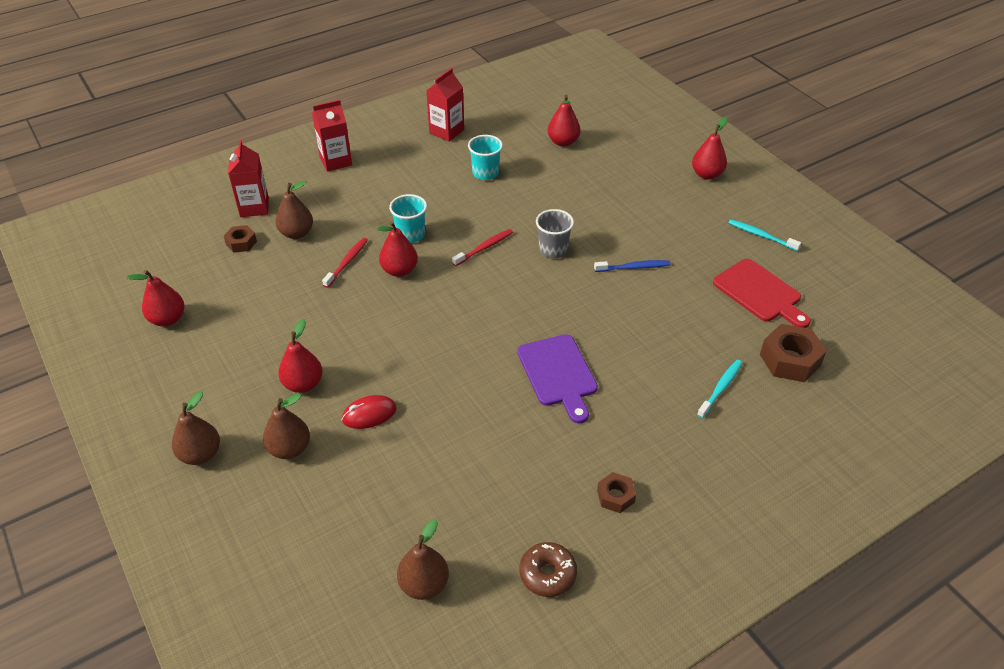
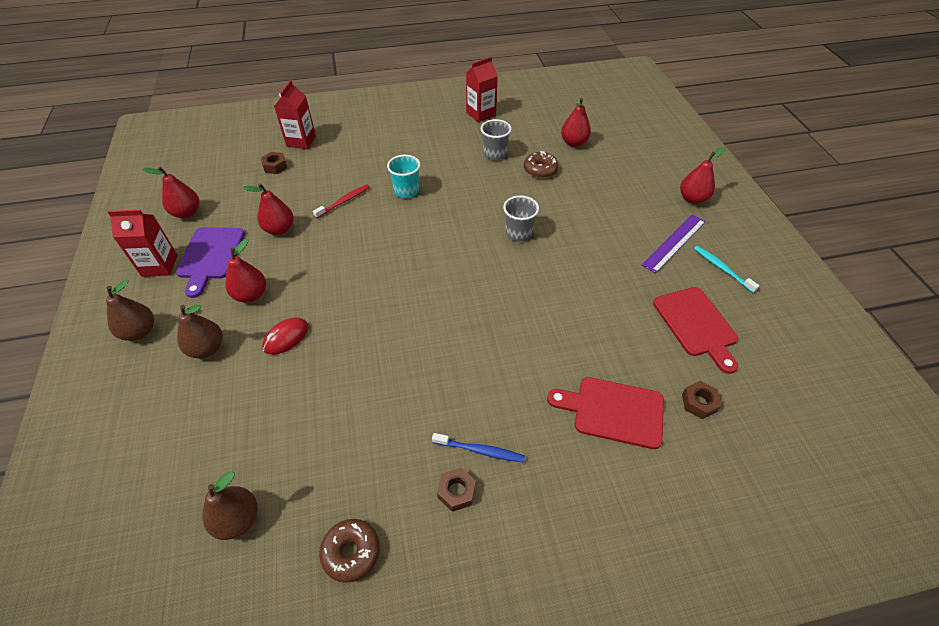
camera: 20 degrees right, 5 degrees up
brown pear [276,181,313,239] -> none
red carton [312,100,352,172] -> red carton moved to [108,210,178,277]
red mouse [342,395,397,429] -> red mouse turned 45 degrees counterclockwise [262,317,309,355]
red pear [377,221,418,277] -> red pear moved to [243,183,294,235]
red toothbrush [452,229,513,266] -> none
turquoise cup [468,135,503,180] -> grey cup [481,119,512,160]
purple cutting board [517,334,598,423] -> purple cutting board moved to [176,227,245,298]
blue toothbrush [594,260,671,272] -> blue toothbrush moved to [432,433,525,463]
turquoise toothbrush [697,360,742,418] -> red cutting board [547,377,664,449]
brown nut [760,324,827,382] -> brown nut [682,381,722,419], size x0.57
none -> brown donut [524,151,559,178]
none -> purple ruler [642,215,706,273]

